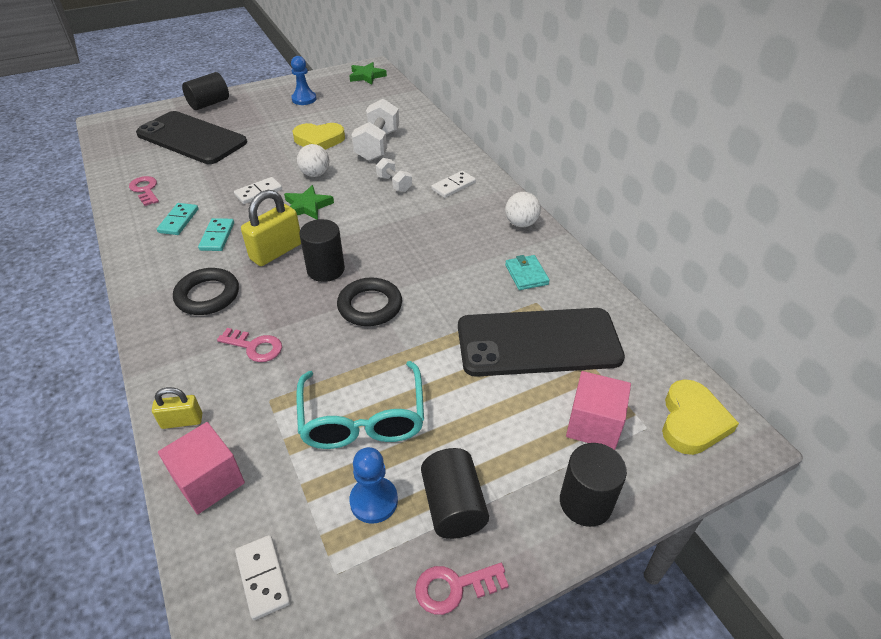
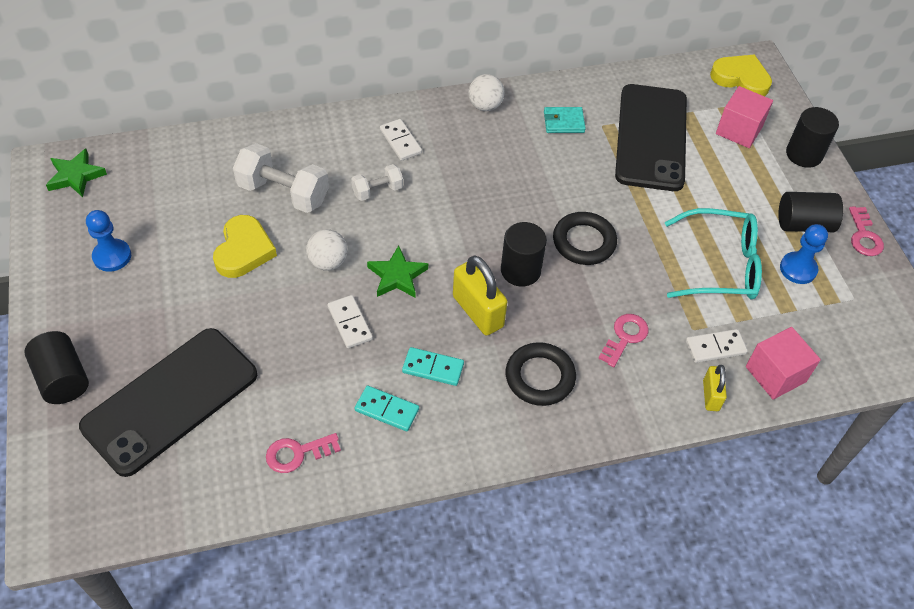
camera: 80 degrees left, 10 degrees up
white domino [235,535,290,620] -> white domino moved to [686,329,748,363]

